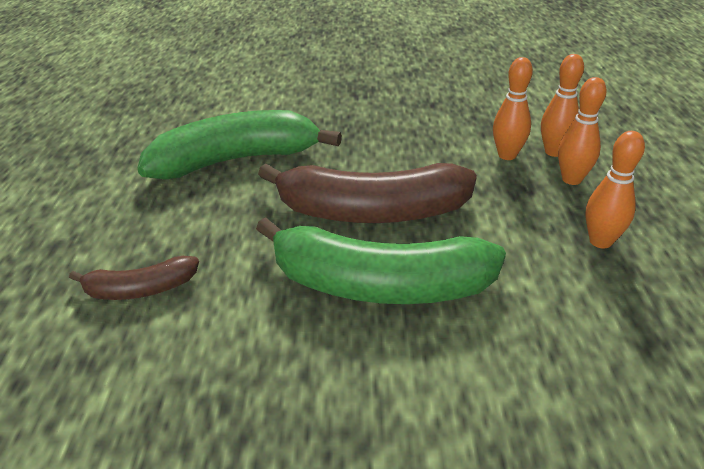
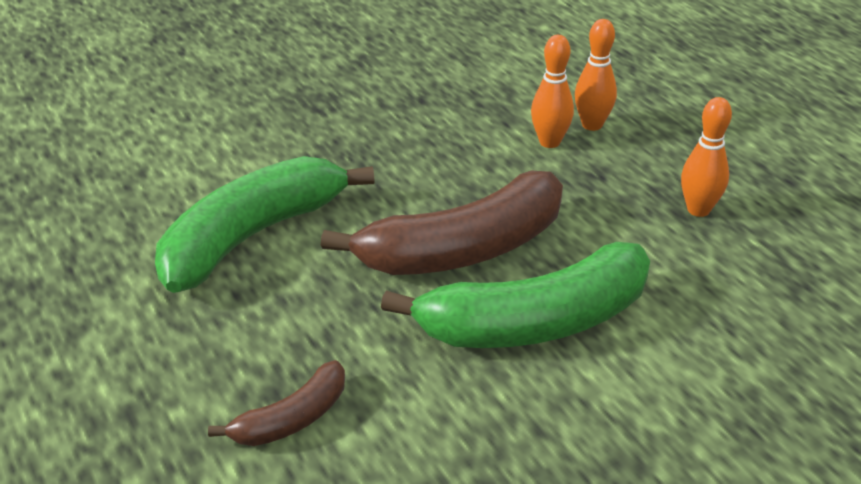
camera: 30 degrees left, 0 degrees up
orange bowling pin [558,77,607,185] -> none

